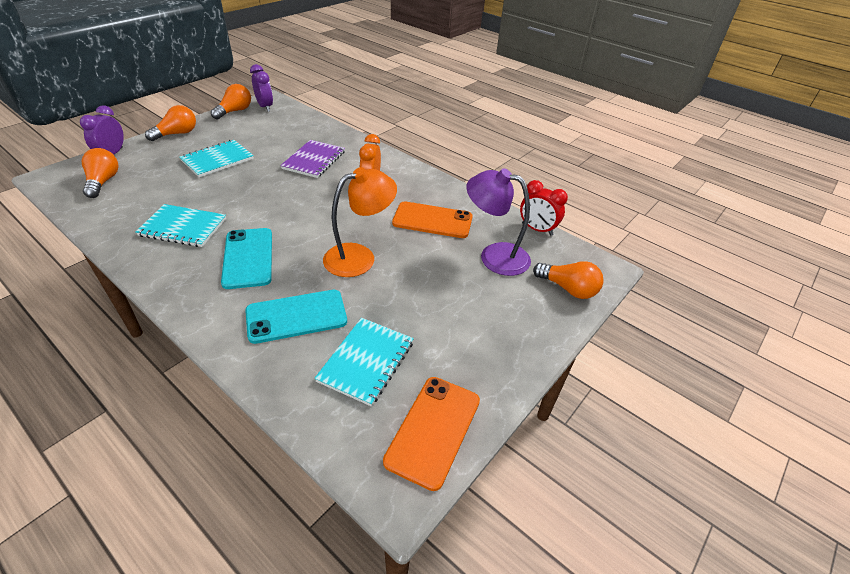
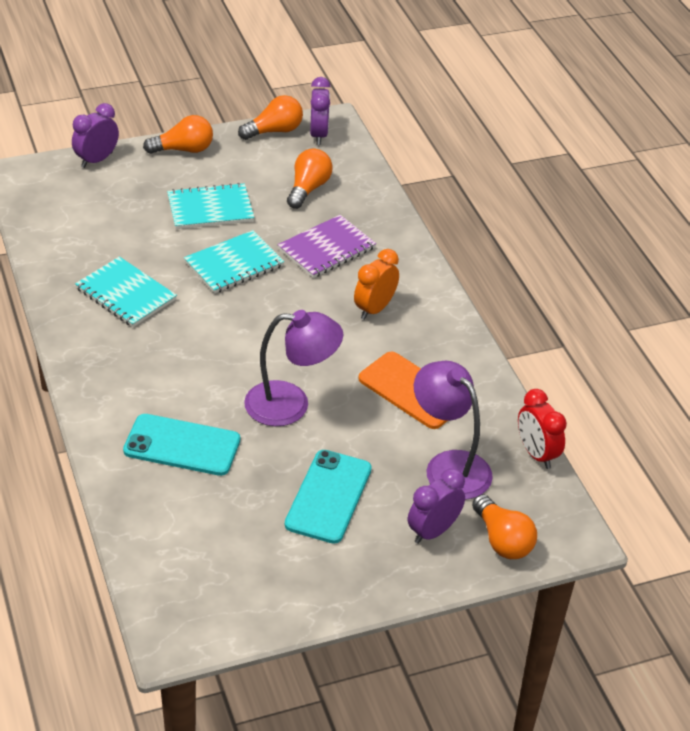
camera: 30 degrees right, 0 degrees up
orange light bulb [82,148,119,198] -> orange light bulb moved to [287,148,333,209]
turquoise phone [221,228,272,289] -> turquoise phone moved to [285,450,372,544]
turquoise notebook [314,318,414,406] -> turquoise notebook moved to [184,230,284,294]
orange lamp [323,167,397,277] -> purple lamp [244,310,343,426]
orange phone [383,377,480,491] -> none
none -> purple clock [408,468,465,544]

